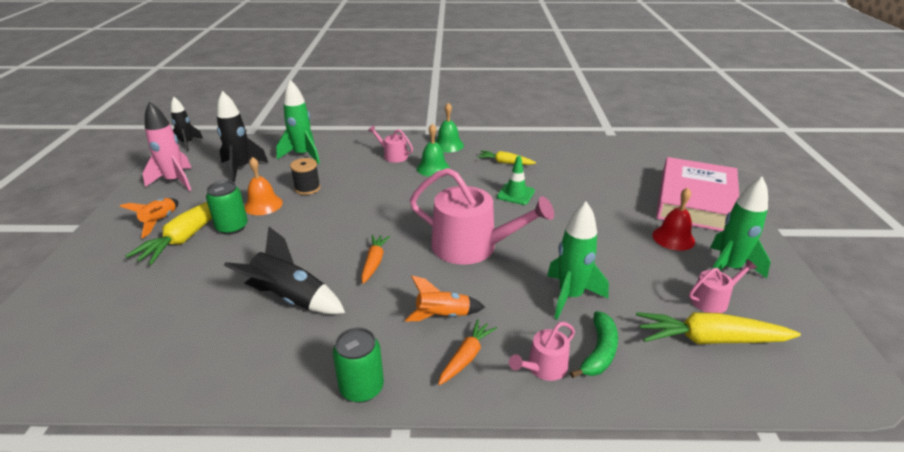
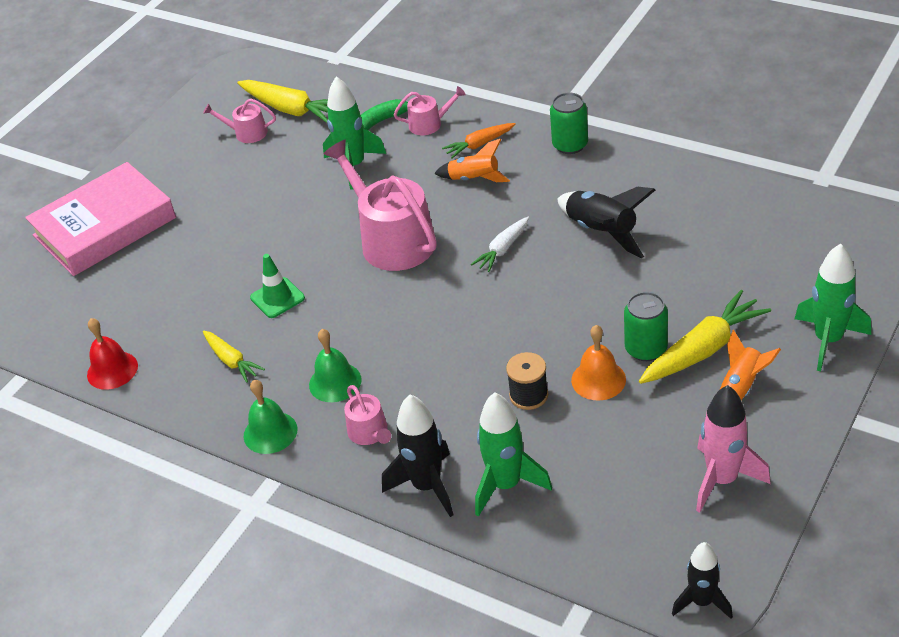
camera: 145 degrees left, 10 degrees up
black rocket [217,91,268,182] -> black rocket moved to [382,395,453,517]
orange carrot [361,235,390,284] -> white carrot [471,217,529,272]
red bell [652,188,695,251] -> red bell moved to [87,318,138,390]
green rocket [710,176,771,278] -> green rocket moved to [795,244,871,371]

